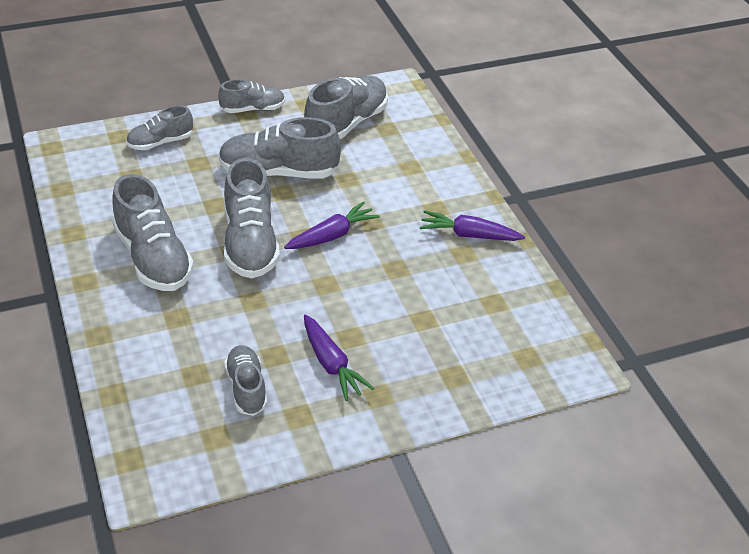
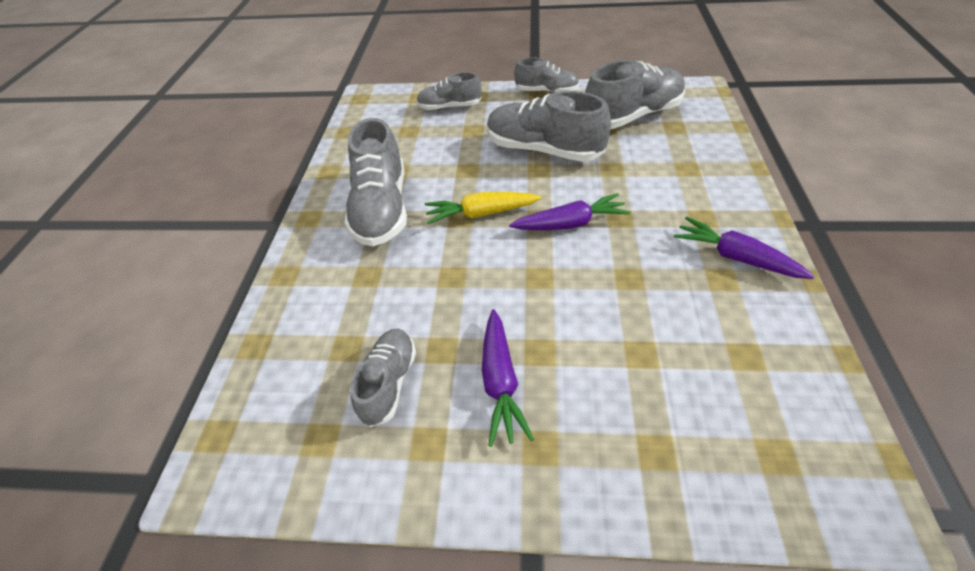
camera: 30 degrees right, 5 degrees up
grey shoe [224,158,280,278] -> yellow carrot [425,192,541,224]

